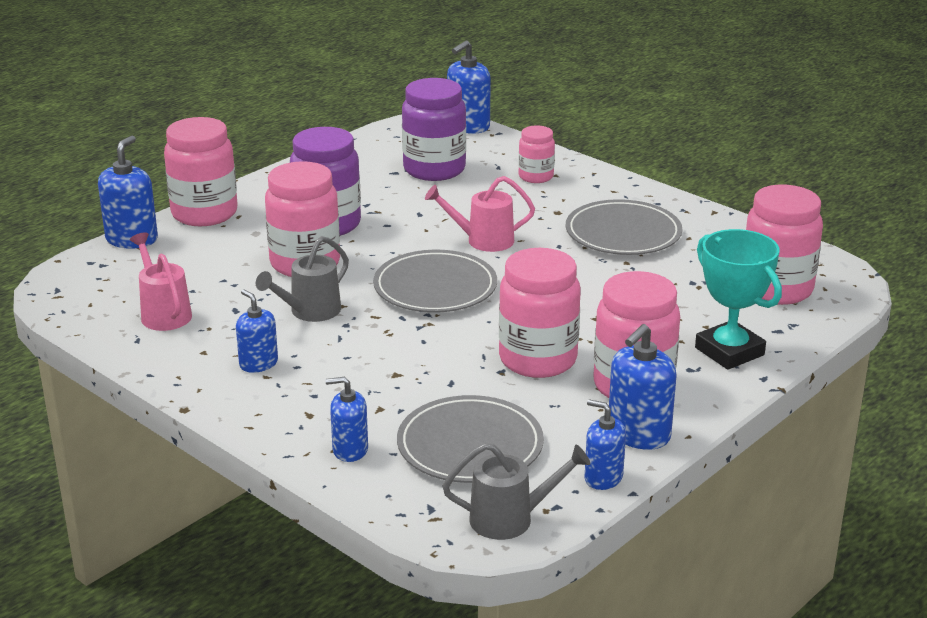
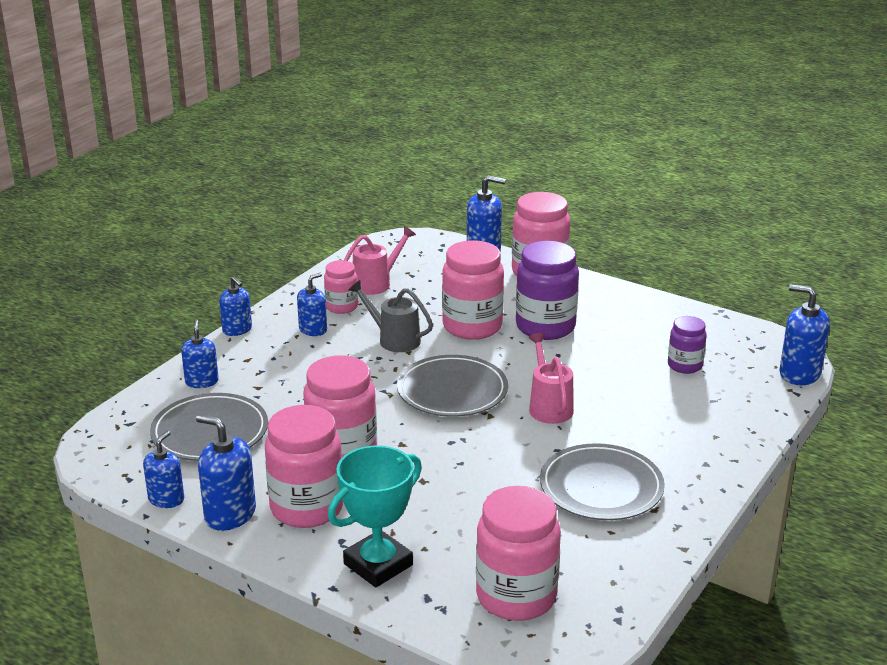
camera: 80 degrees right, 0 degrees up
purple jar [402,78,466,181] -> purple jar [668,316,707,374], size x0.56
grey watering can [443,443,590,540] -> none
pink jar [518,125,555,183] -> pink jar moved to [324,260,358,314]
none -> blue soap dispenser [219,277,252,336]

